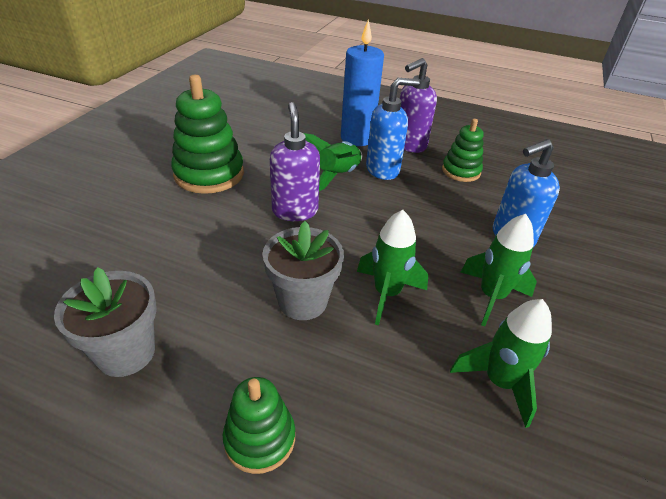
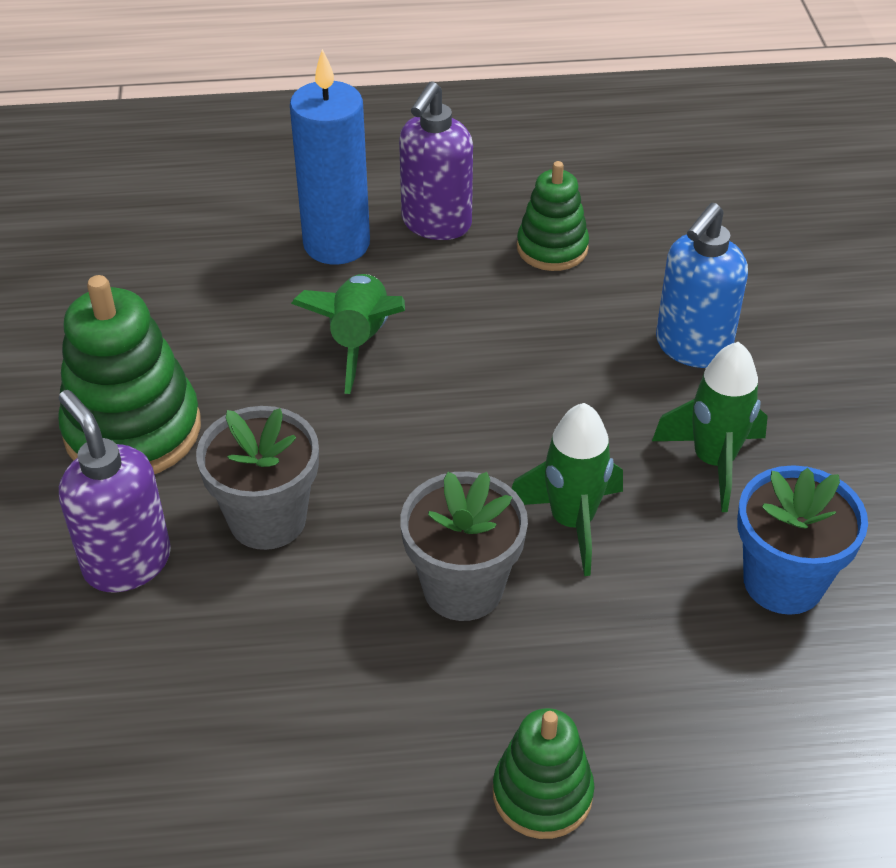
camera: 25 degrees left, 5 degrees up
grey flower pot [54,267,157,377] -> grey flower pot moved to [196,406,319,550]
purple soap dispenser [270,102,320,221] -> purple soap dispenser moved to [58,390,171,592]
blue soap dispenser [366,78,420,180] -> none
green rocket [450,299,552,428] -> blue flower pot [737,465,868,615]

